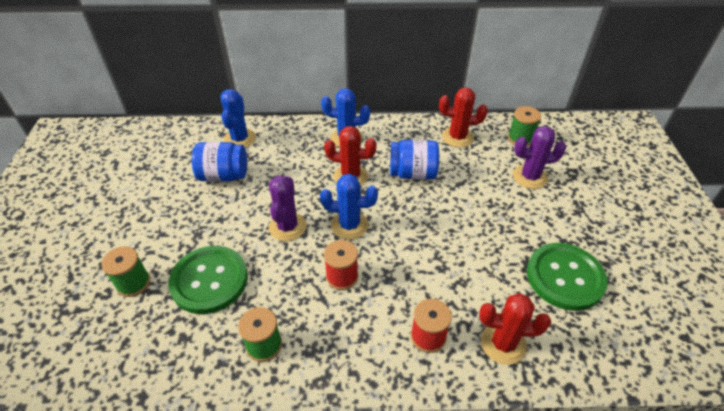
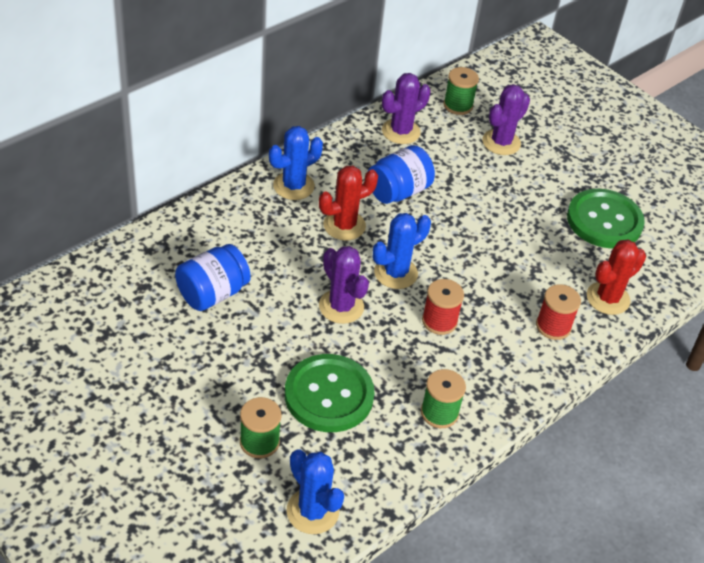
camera: 45 degrees left, 0 degrees up
blue cactus [220,89,256,148] -> blue cactus moved to [286,449,344,534]
red cactus [439,87,488,147] -> purple cactus [382,73,431,144]

